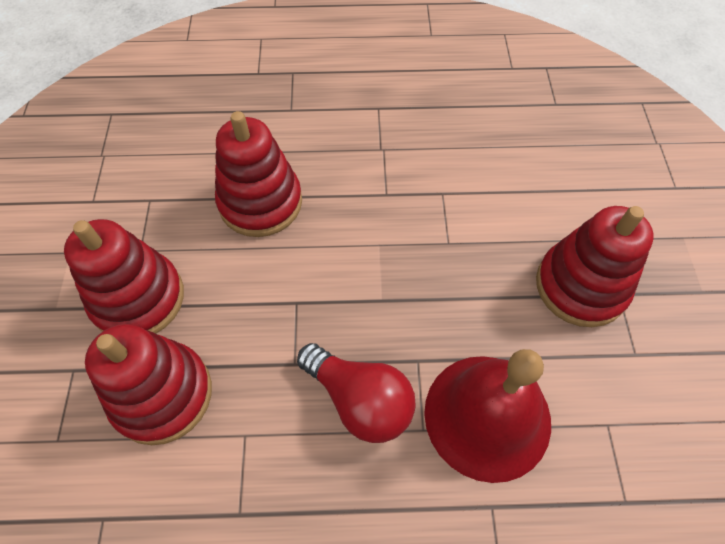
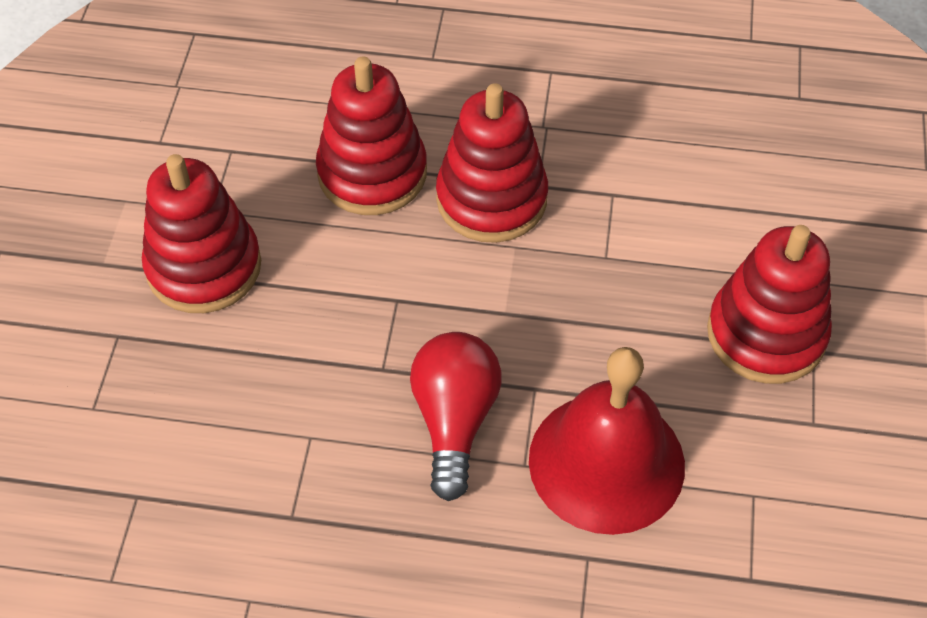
camera: 10 degrees right, 5 degrees down
red stacking toy [85,324,212,445] -> red stacking toy moved to [436,83,548,243]
red light bulb [297,343,416,443] -> red light bulb turned 135 degrees counterclockwise [410,332,502,501]

